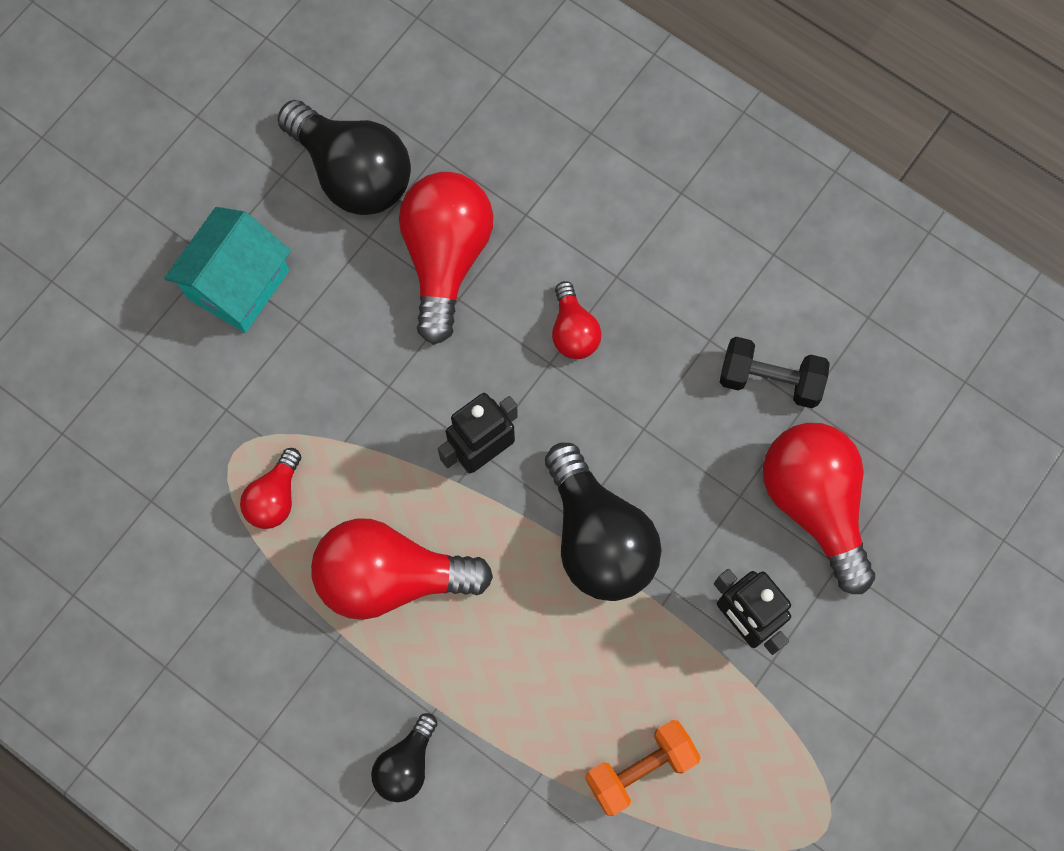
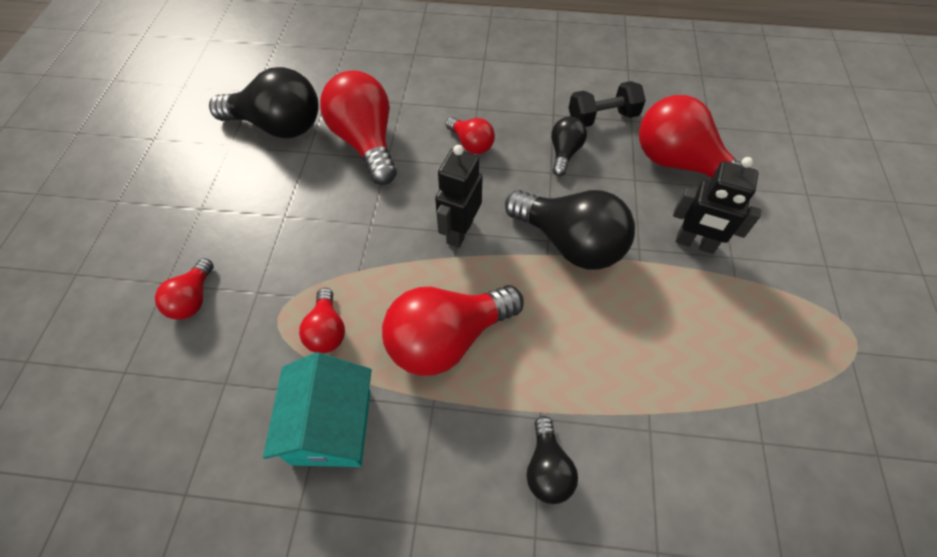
camera: 30 degrees left, 15 degrees down
turquoise house [164,207,291,333] -> turquoise house moved to [263,352,371,467]
orange dumbbell [585,720,701,816] -> none
none -> red light bulb [155,258,214,320]
none -> black light bulb [551,117,587,176]

